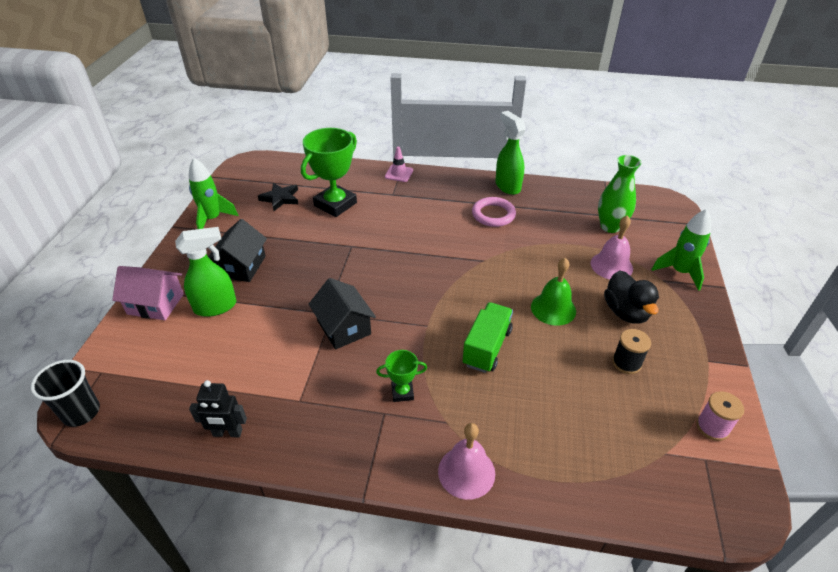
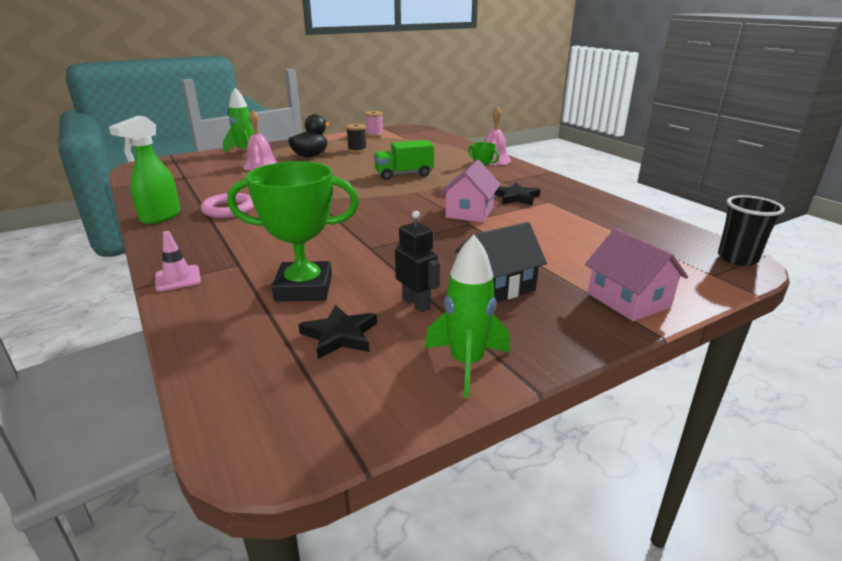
camera: 130 degrees left, 15 degrees down
green spray bottle [175,227,236,317] -> none
black robot [189,380,247,437] -> black robot moved to [395,211,440,312]
black house [309,278,376,349] -> pink house [440,160,501,223]
green bell [531,258,576,326] -> none
green vase [598,155,641,233] -> none
none -> black star [494,183,540,206]

